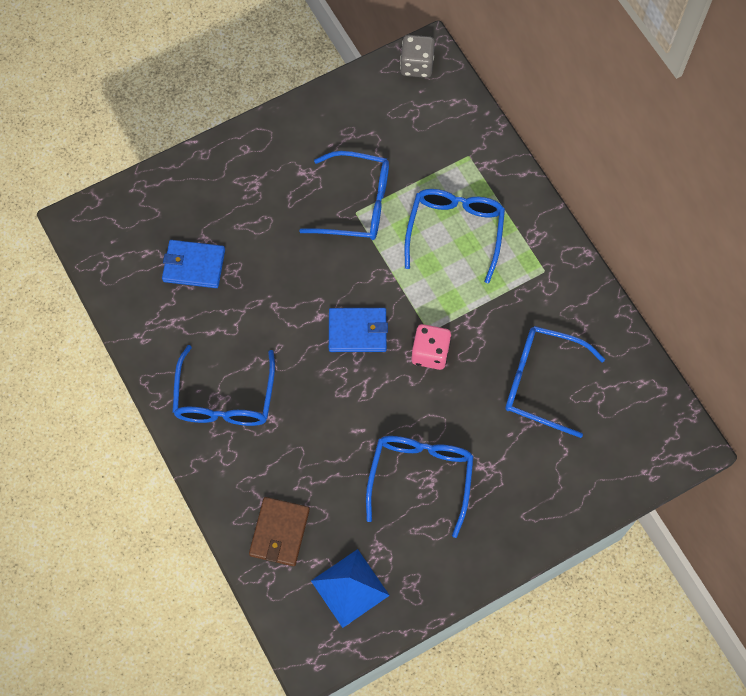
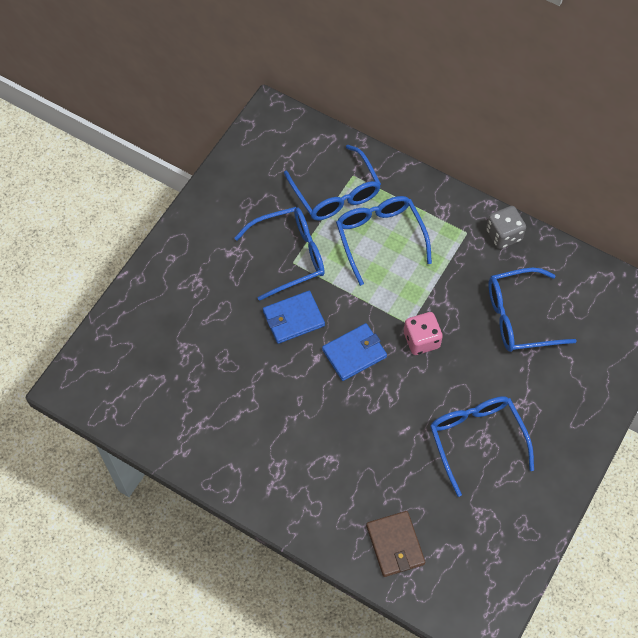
camera: 30 degrees left, 5 degrees down
blue wallet [162,240,225,288] -> blue wallet moved to [263,291,325,344]
blue glasses [172,345,275,426] -> blue glasses moved to [284,145,381,220]
blue pyramid [311,549,390,628] -> none
grey dice [400,35,435,78] -> grey dice moved to [486,206,526,249]

